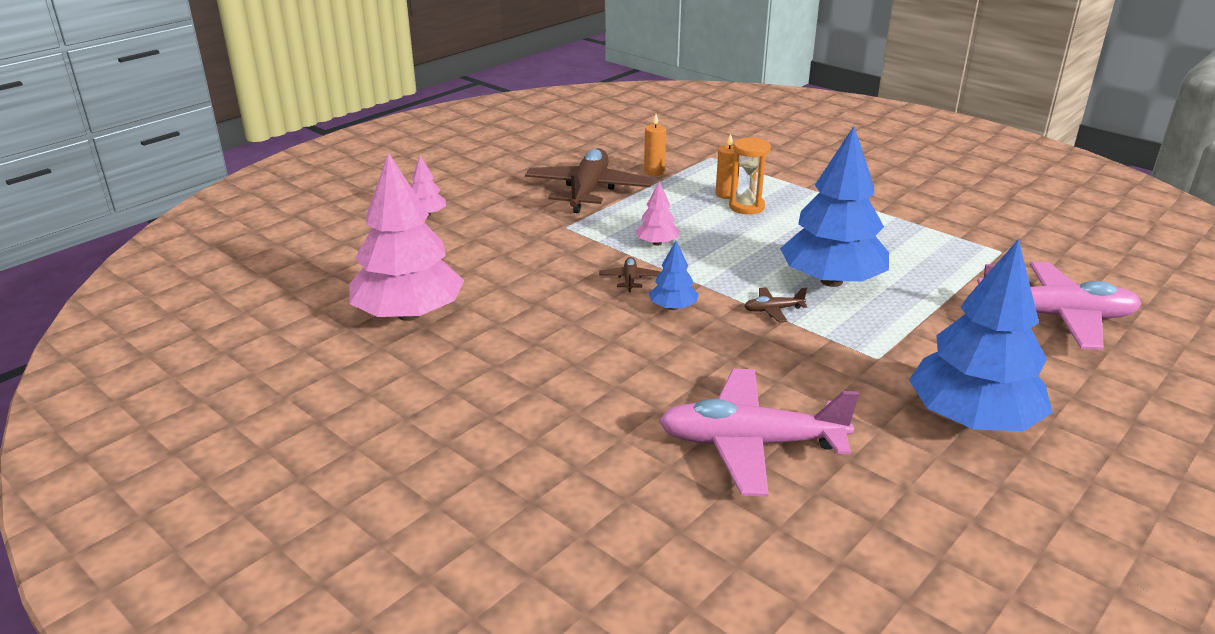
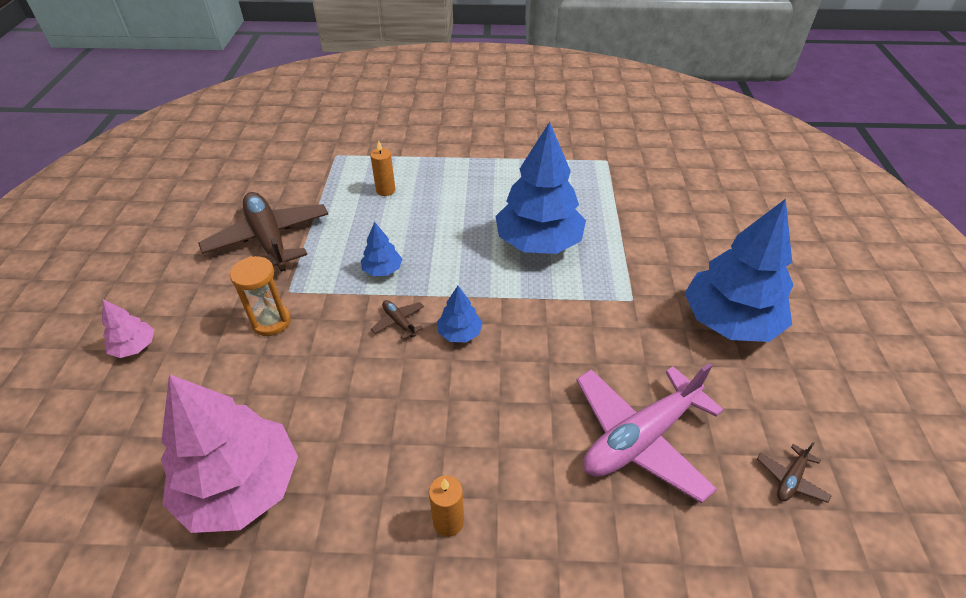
camera: 40 degrees left, 15 degrees up
pink tree [635,182,679,246] -> blue tree [361,222,402,276]
orange candle [644,114,666,176] -> orange candle moved to [429,475,464,537]
orange hourglass [729,137,771,214] -> orange hourglass moved to [230,256,291,336]
brown plane [744,287,807,323] -> brown plane moved to [757,442,832,503]
pink plane [977,262,1142,350] -> none

